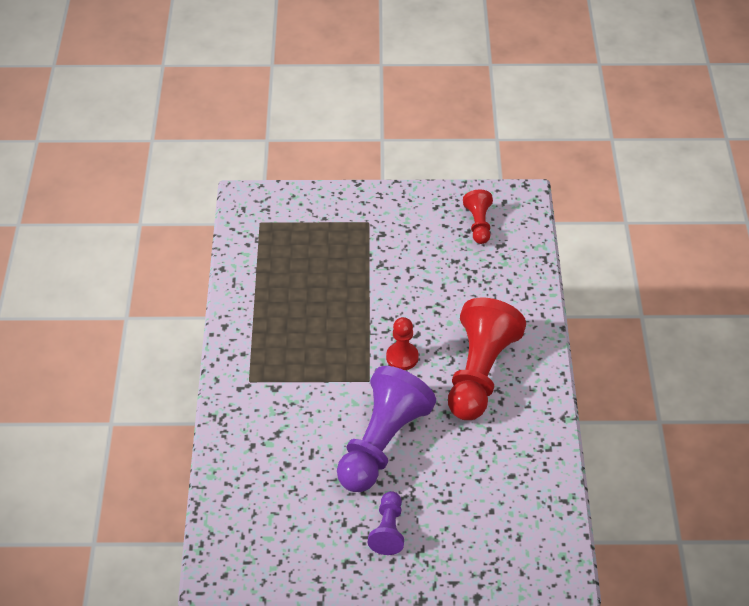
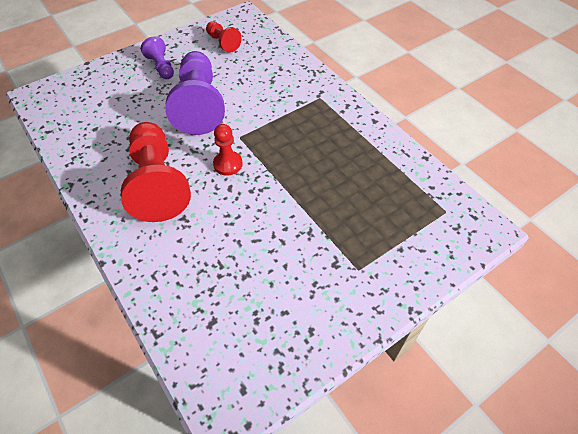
camera: 145 degrees right, 5 degrees up
red pawn [463,190,493,244] -> red pawn moved to [206,21,242,53]

